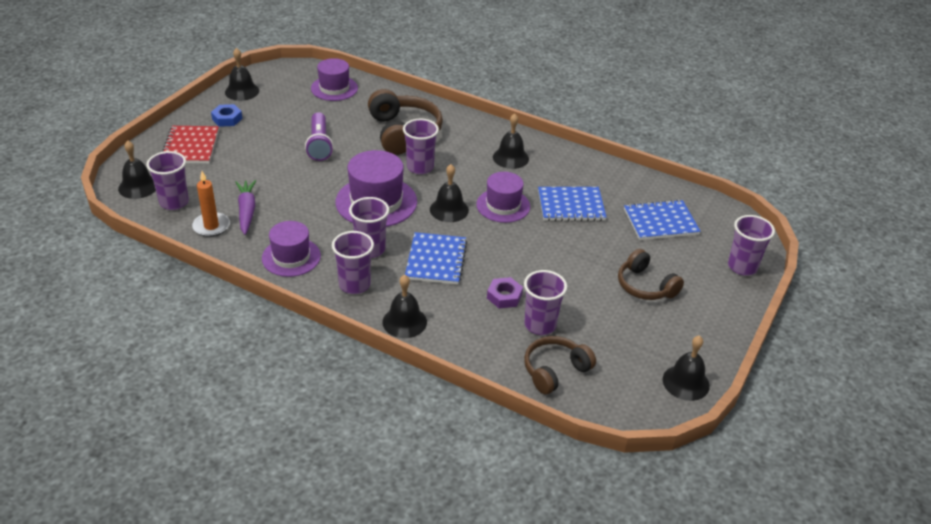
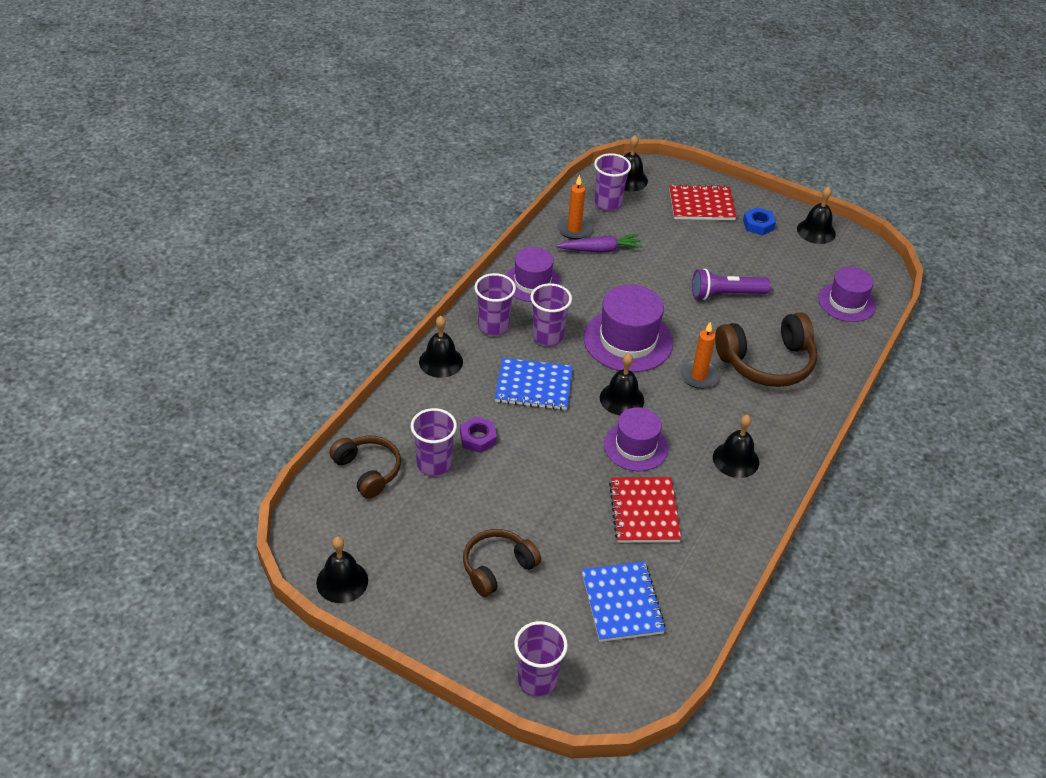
camera: 90 degrees right, 5 degrees up
purple cup [403,119,439,174] -> orange candle [680,322,720,389]
blue notebook [538,187,607,221] -> red notebook [609,477,681,543]

